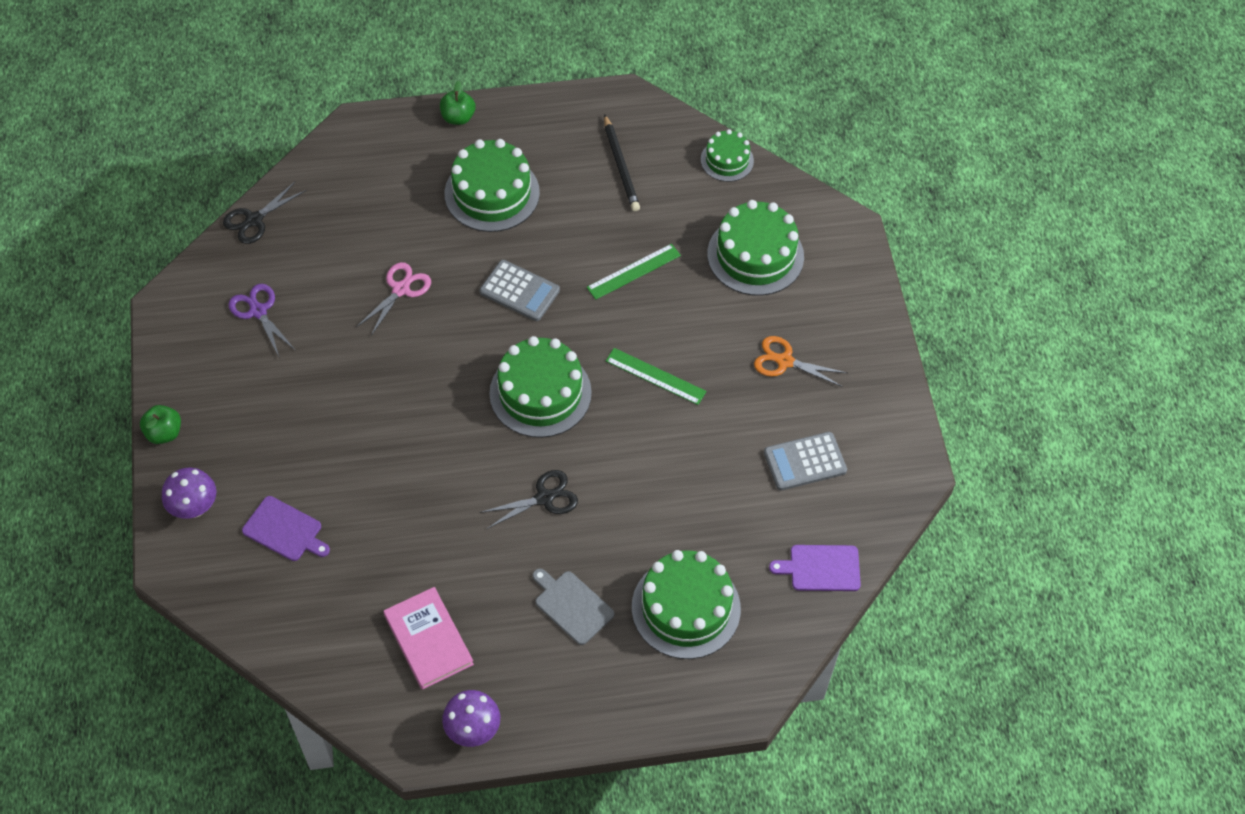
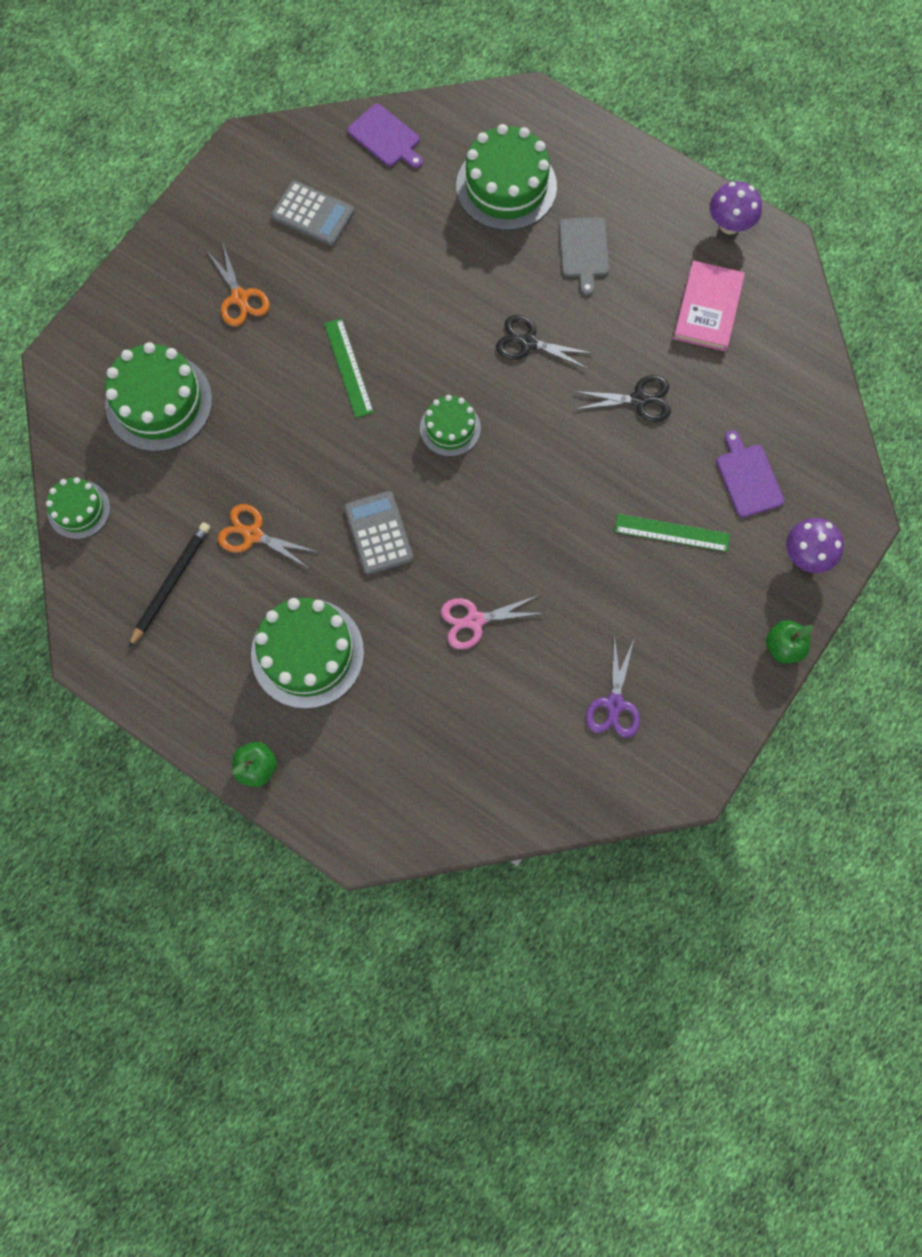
camera: 135 degrees left, 15 degrees up
black scissors [223,181,306,244] -> black scissors moved to [573,375,671,422]
green cake [489,336,592,438] -> green cake [420,395,481,457], size x0.57
green ruler [587,244,681,300] -> green ruler moved to [614,514,730,552]
none -> orange scissors [218,504,318,569]

